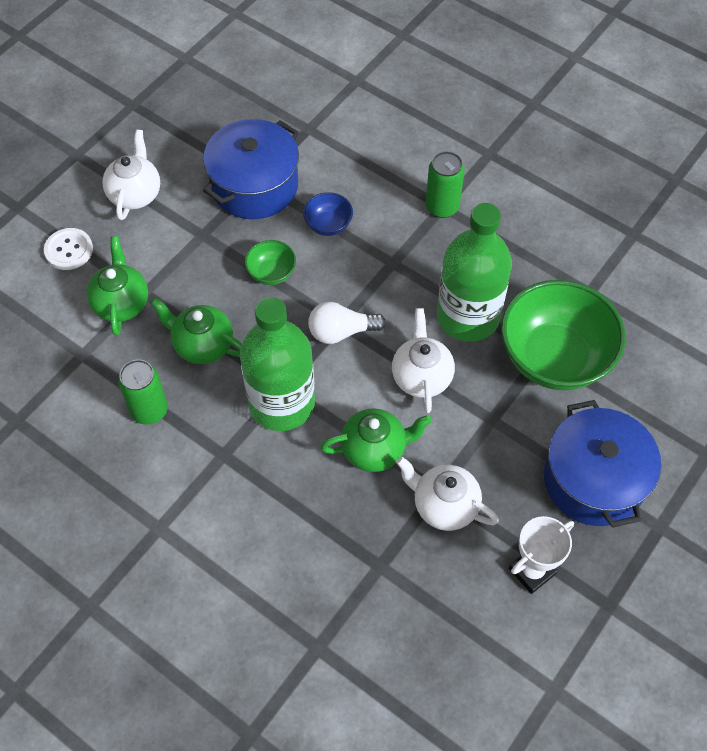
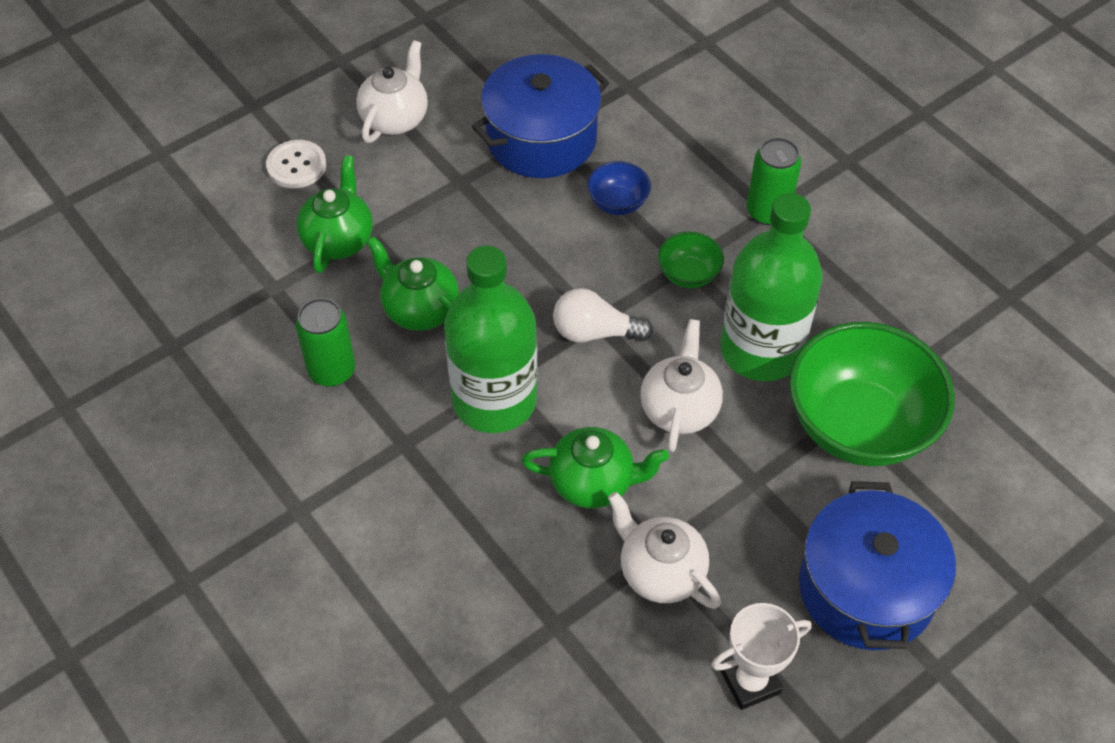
camera: 15 degrees right, 5 degrees down
green bowl [245,240,296,285] -> green bowl moved to [658,231,724,288]

